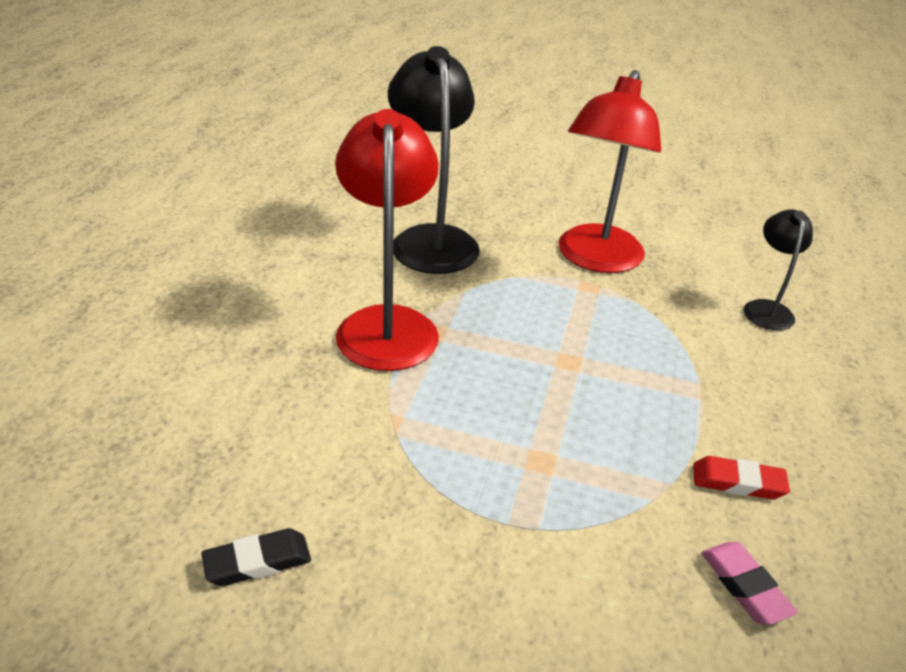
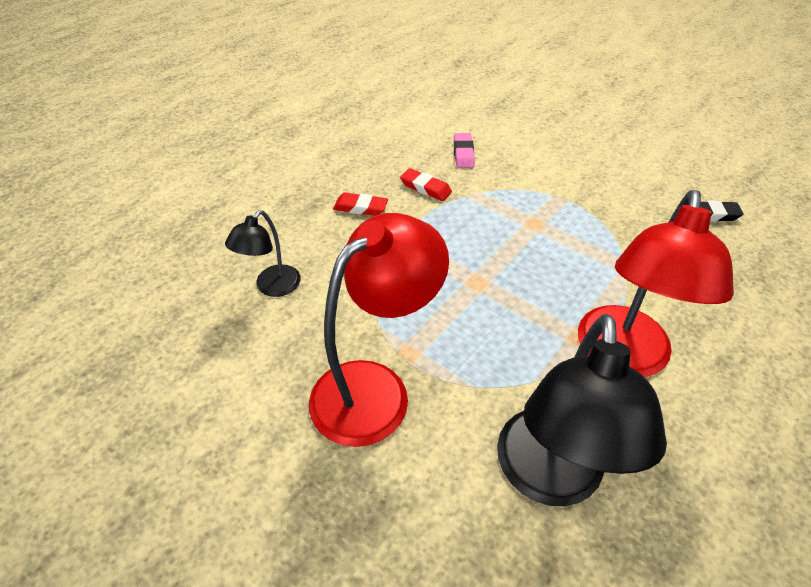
camera: 155 degrees left, 10 degrees up
none -> red eraser [333,193,388,216]

